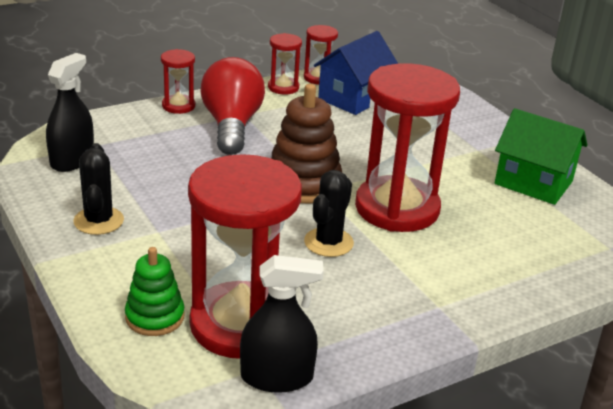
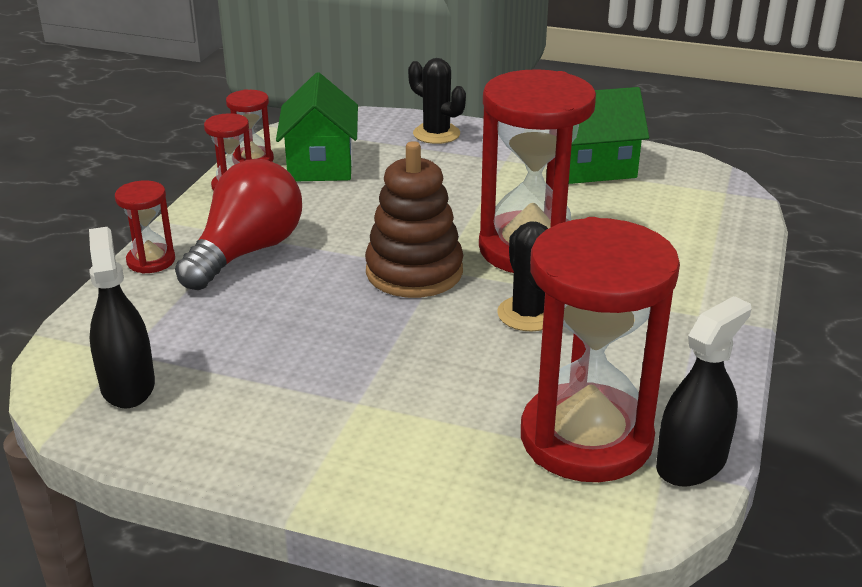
camera: 40 degrees left, 0 degrees up
black cactus [73,143,124,235] -> black cactus moved to [408,58,466,144]
green stacking toy [125,247,184,336] -> none
red light bulb [200,57,265,155] -> red light bulb turned 75 degrees clockwise [175,159,302,290]
blue house [314,31,398,115] -> green house [276,72,358,181]

